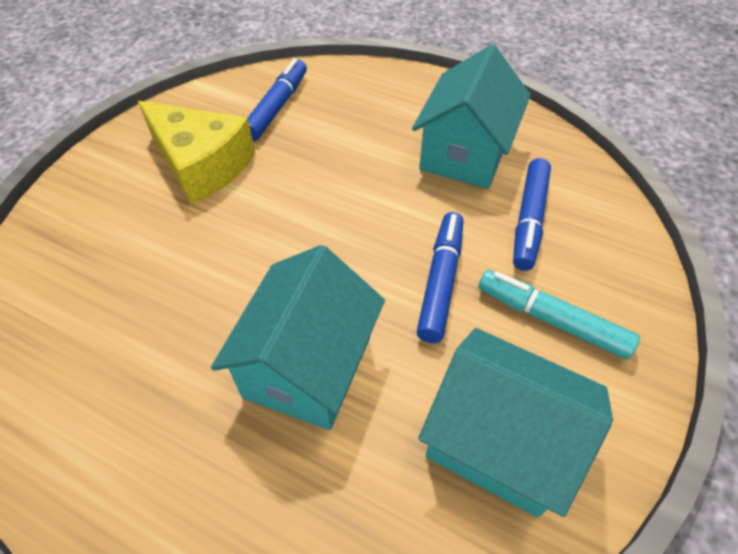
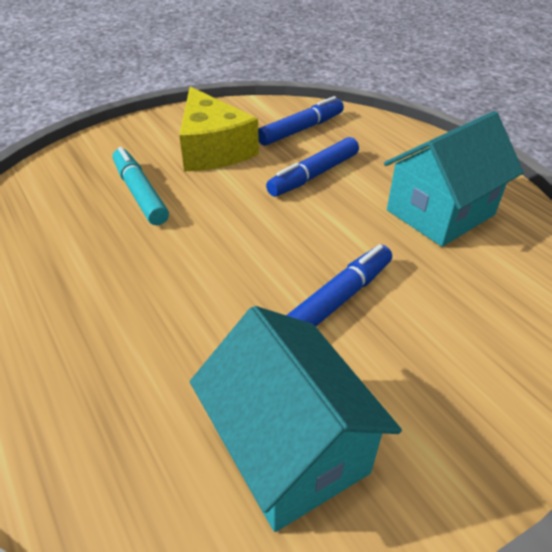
camera: 30 degrees right, 10 degrees down
turquoise house [211,245,385,430] -> none
turquoise marker [478,270,640,359] -> turquoise marker moved to [113,147,169,226]
blue marker [513,158,551,271] -> blue marker moved to [266,137,359,197]

